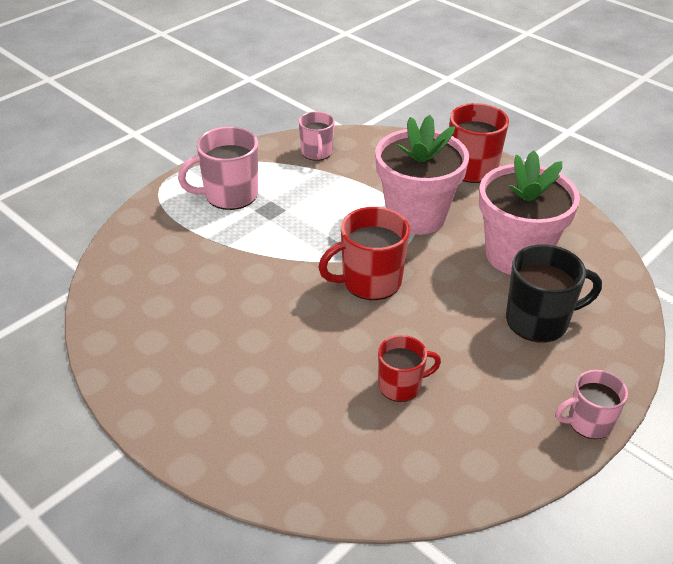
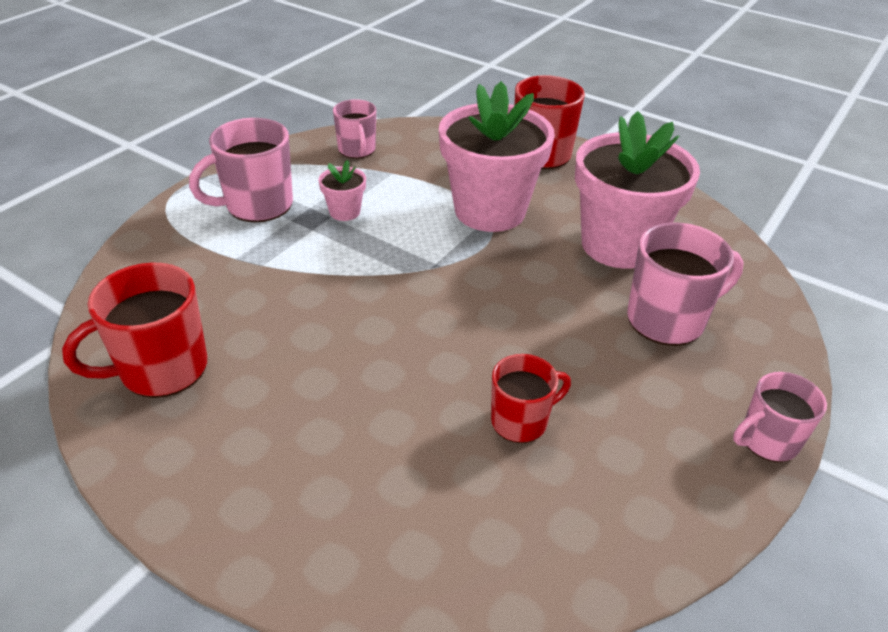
camera: 10 degrees left, 0 degrees up
red mug [318,207,410,300] -> red mug moved to [62,262,207,398]
black mug [506,244,602,343] -> pink mug [627,222,744,346]
none -> pink flower pot [319,160,366,221]

